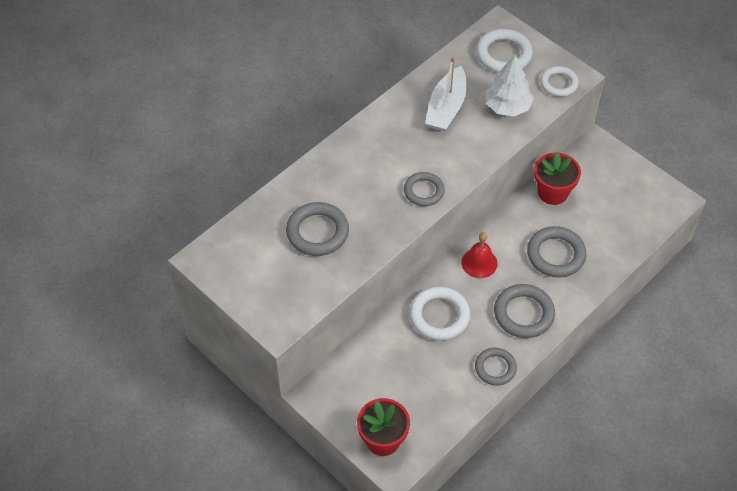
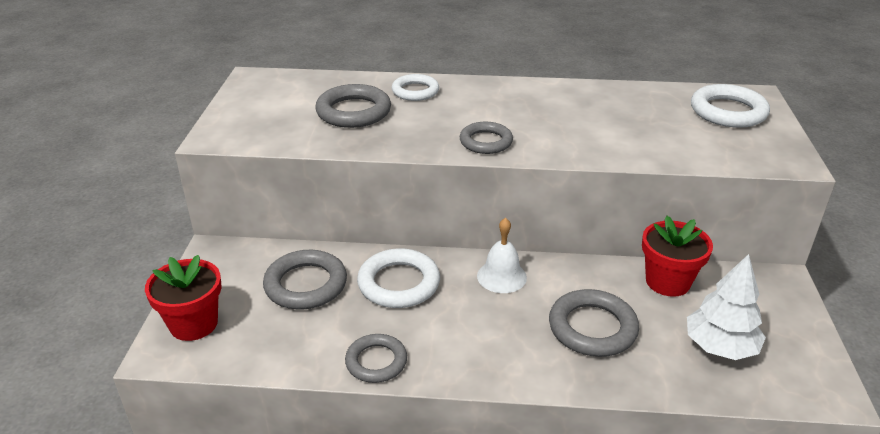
camera: 50 degrees right, 20 degrees down
white boat [425,57,467,132] -> none
red bell [461,233,497,278] -> white bell [477,218,527,293]
white tree [486,54,534,117] -> white tree moved to [687,254,766,360]
grey ring [494,284,555,338] -> grey ring moved to [263,250,347,310]
white ring [540,66,579,97] -> white ring moved to [392,74,439,101]

